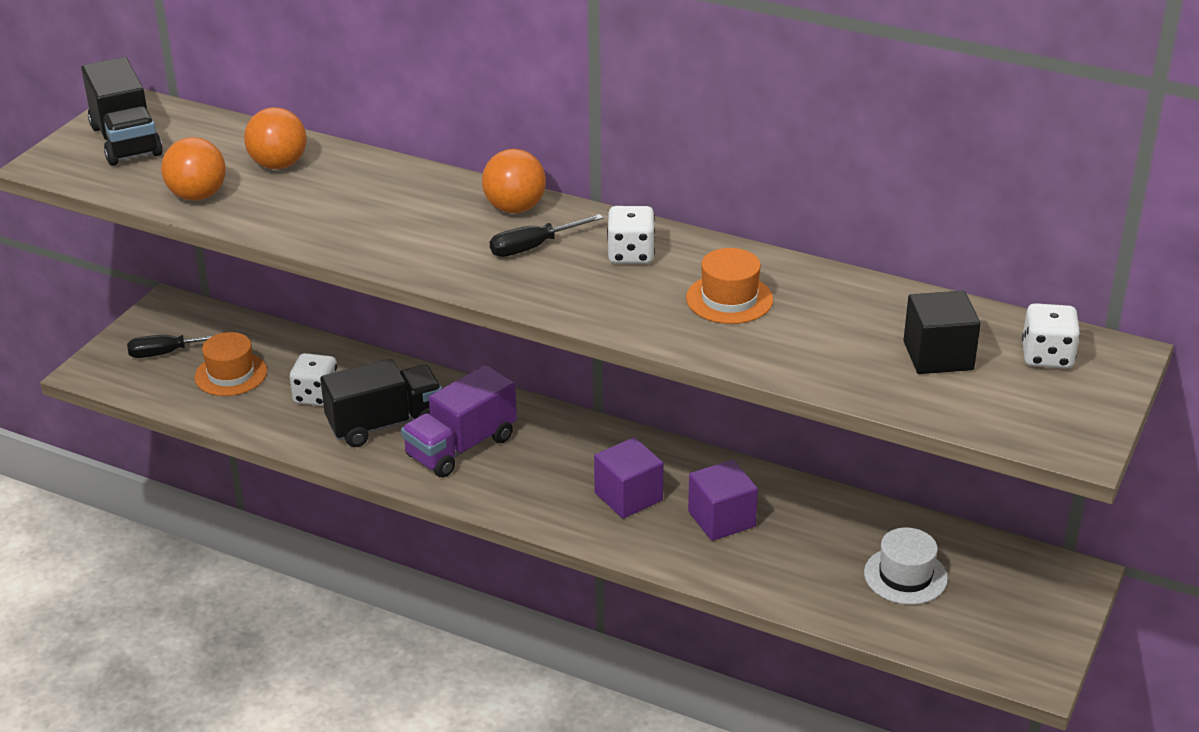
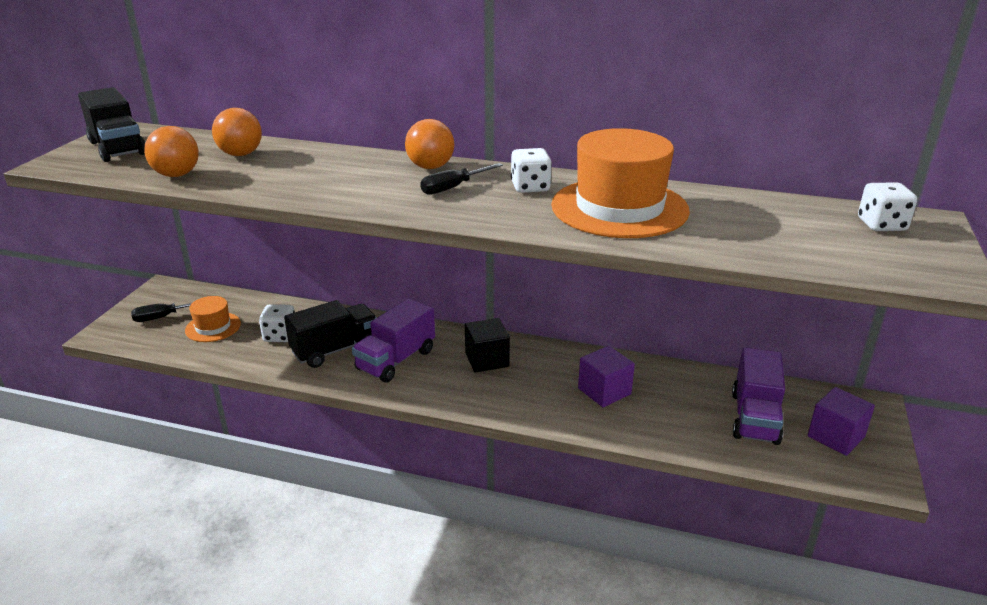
camera: 10 degrees left, 5 degrees down
purple cube [594,437,664,519] -> purple cube moved to [808,387,875,456]
orange hat [686,248,773,324] -> orange hat [551,128,690,238], size x1.98
white hat [864,527,948,605] -> purple truck [732,347,785,445]
black cube [903,291,981,374] -> black cube moved to [465,318,510,373]

